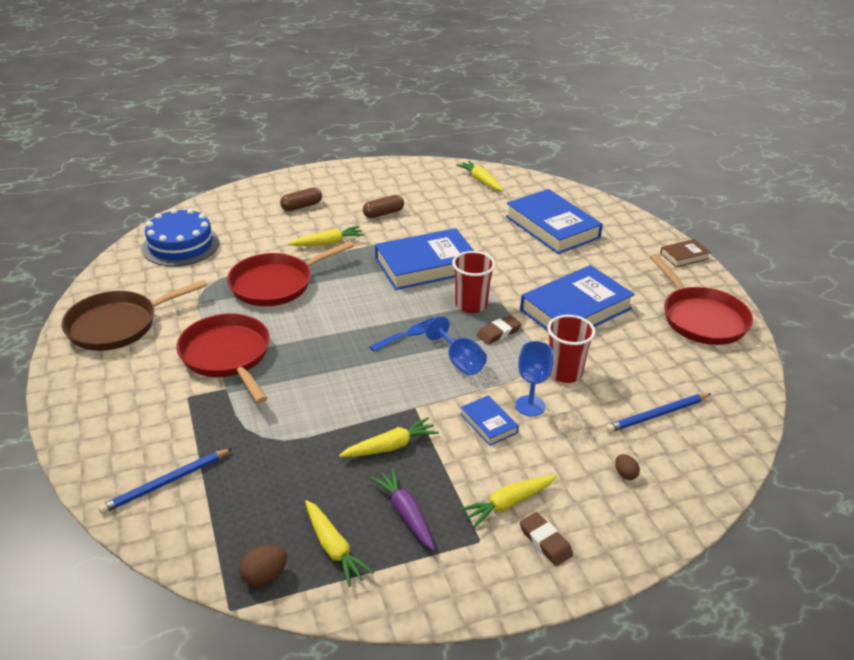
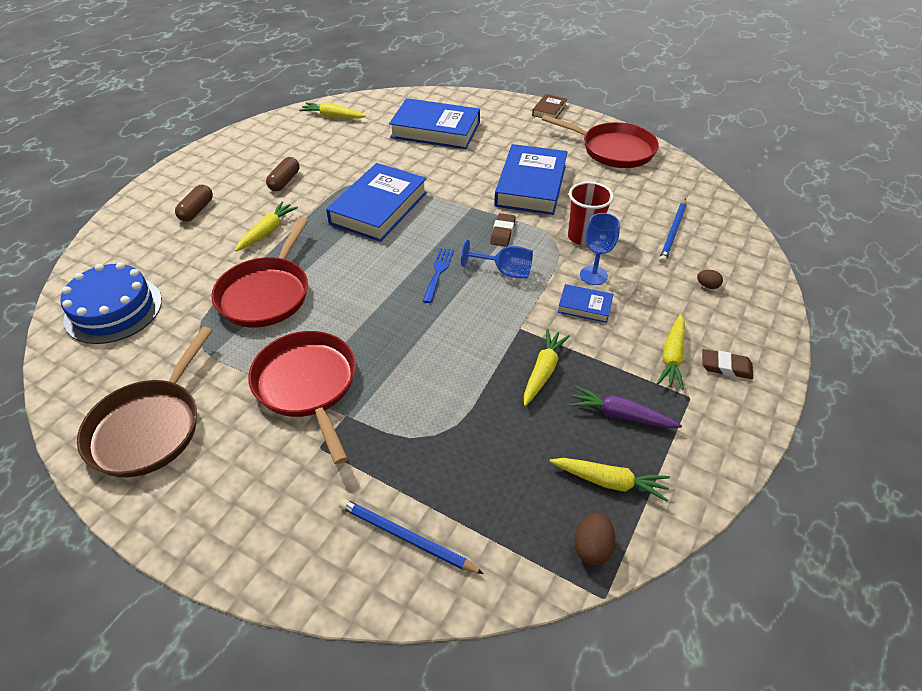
camera: 40 degrees left, 10 degrees up
blue pencil [98,448,233,514] -> blue pencil turned 105 degrees clockwise [339,499,484,574]
red pan [176,313,270,403] -> red pan turned 45 degrees clockwise [248,331,356,465]
red cup [452,251,496,313] -> none

